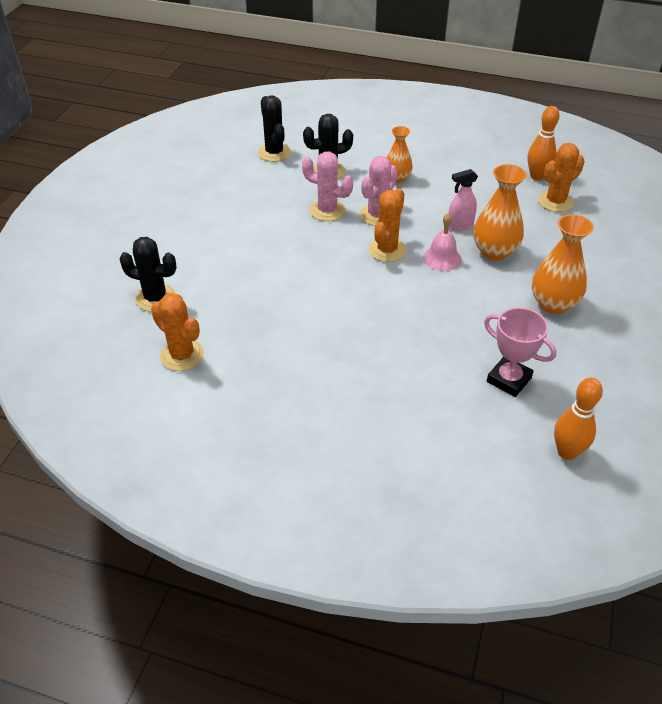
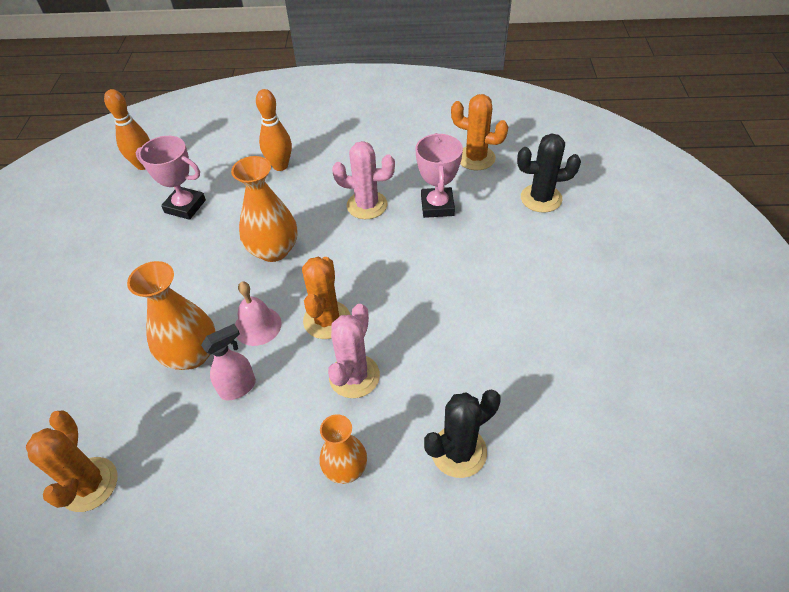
camera: 165 degrees right, 5 degrees up
black cactus [258,96,291,162] -> none
pink cactus [302,152,353,221] -> pink cactus moved to [332,141,395,219]
orange bowling pin [527,106,560,180] -> orange bowling pin moved to [256,89,292,171]
orange vase [531,214,594,314] -> orange vase moved to [231,156,297,262]
orange cactus [538,143,585,212] -> orange cactus turned 45 degrees counterclockwise [26,410,117,512]
none -> pink trophy [416,133,463,218]

